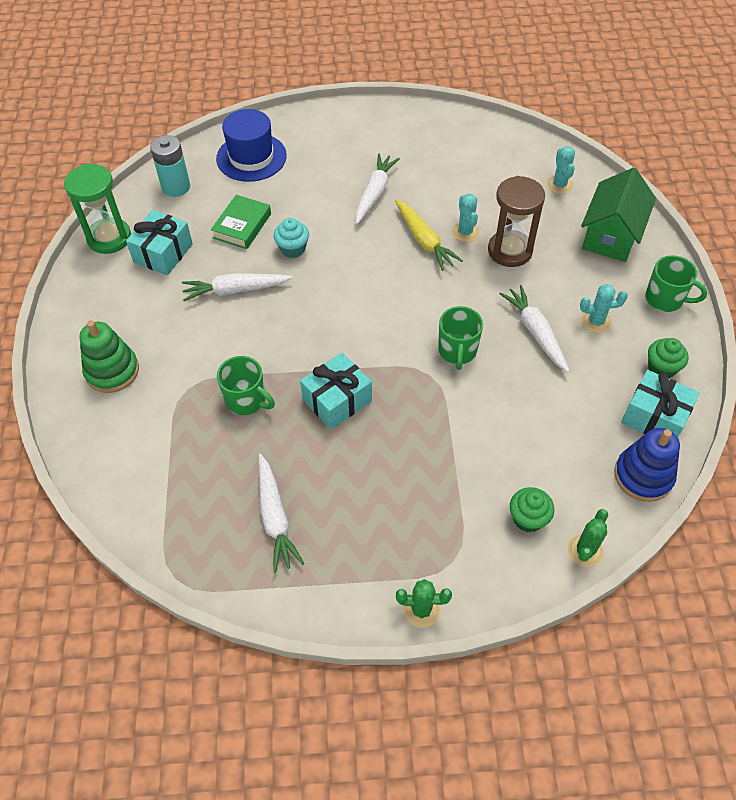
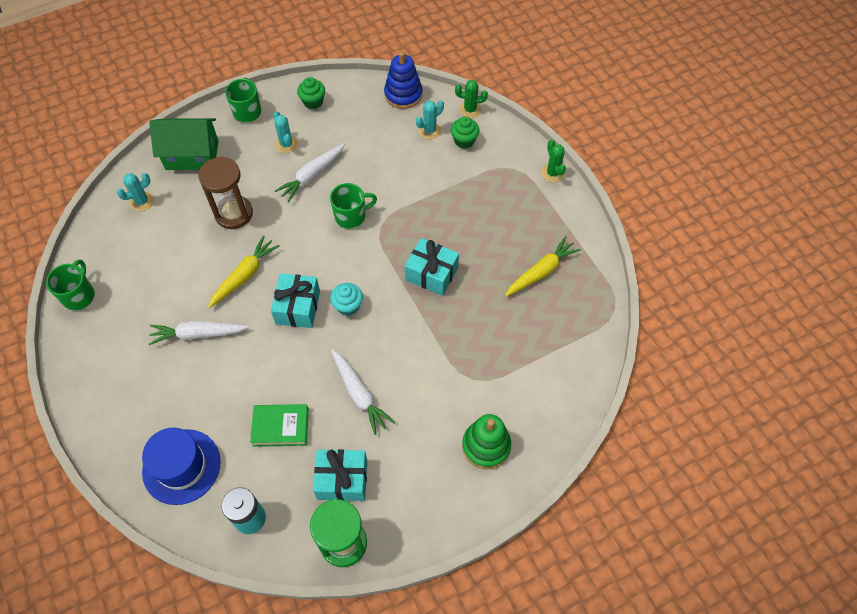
camera: 115 degrees left, 5 degrees up
green mug [217,356,275,415] -> green mug moved to [46,259,95,310]
white carrot [258,454,304,573] -> yellow carrot [505,236,581,297]
turquoise cupcake [274,218,309,258] -> turquoise cupcake moved to [330,283,363,316]
turquoise cactus [452,194,479,242] -> turquoise cactus moved to [416,100,444,139]
turquoise gift [621,370,699,438] -> turquoise gift moved to [271,273,320,328]

